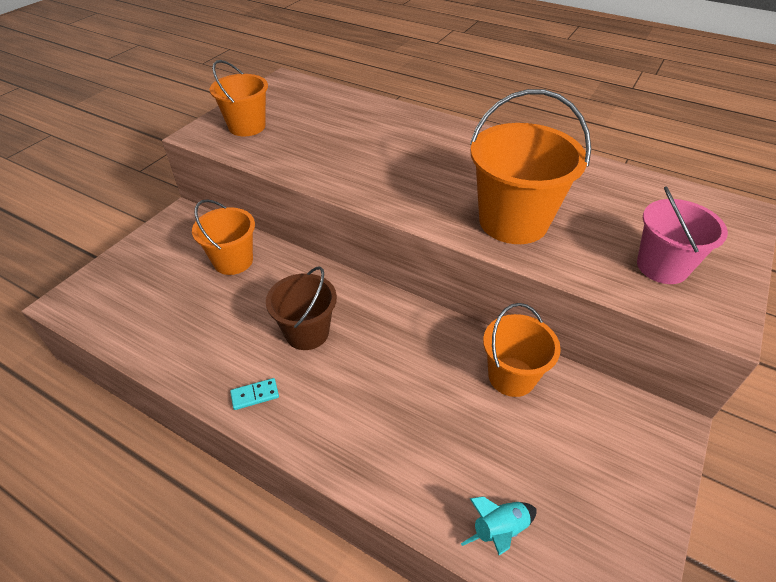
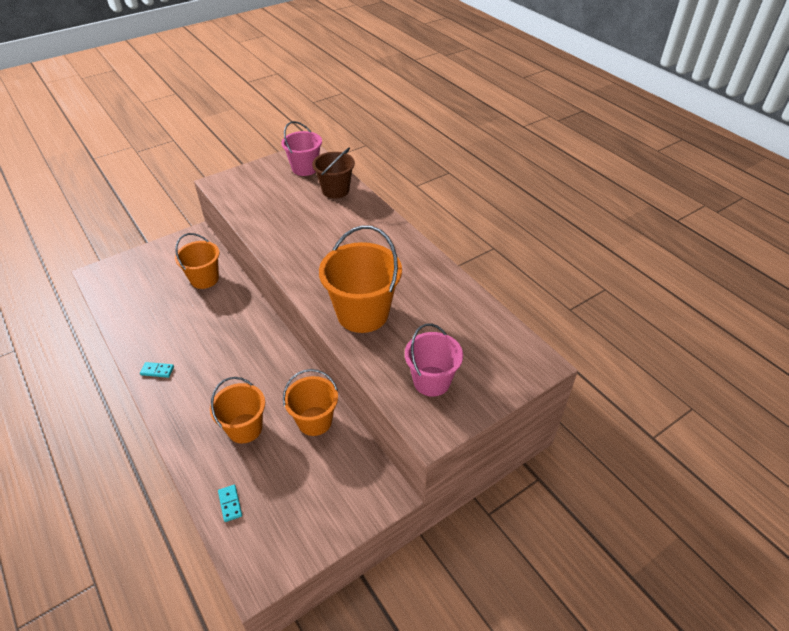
camera: 25 degrees right, 0 degrees up
orange bucket [209,60,268,136] -> orange bucket moved to [210,377,265,443]
brown bucket [266,266,337,350] -> brown bucket moved to [312,148,355,199]
turquoise rocket [461,497,537,555] -> turquoise domino [218,485,242,522]
none -> pink bucket [281,121,322,176]

